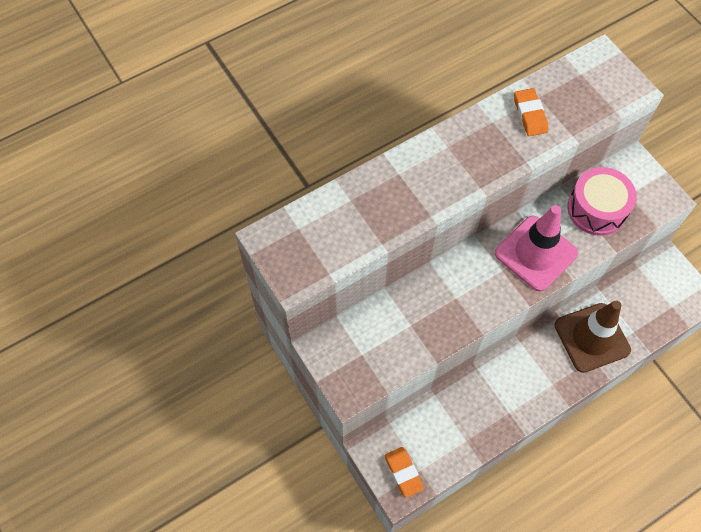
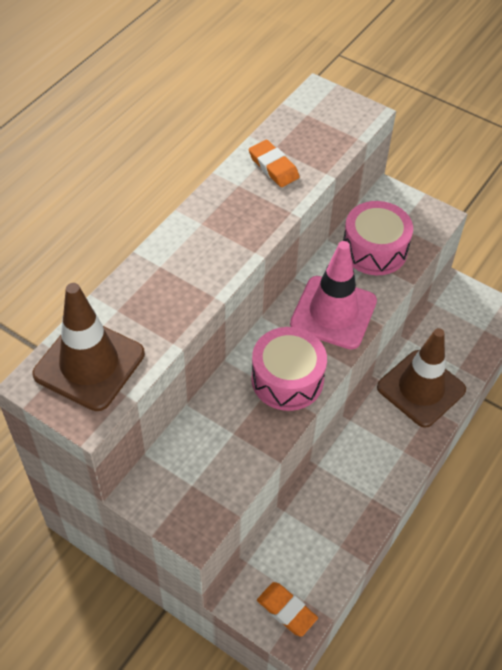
camera: 25 degrees left, 10 degrees down
none -> brown traffic cone [32,283,145,411]
none -> pink drum [251,327,327,411]

